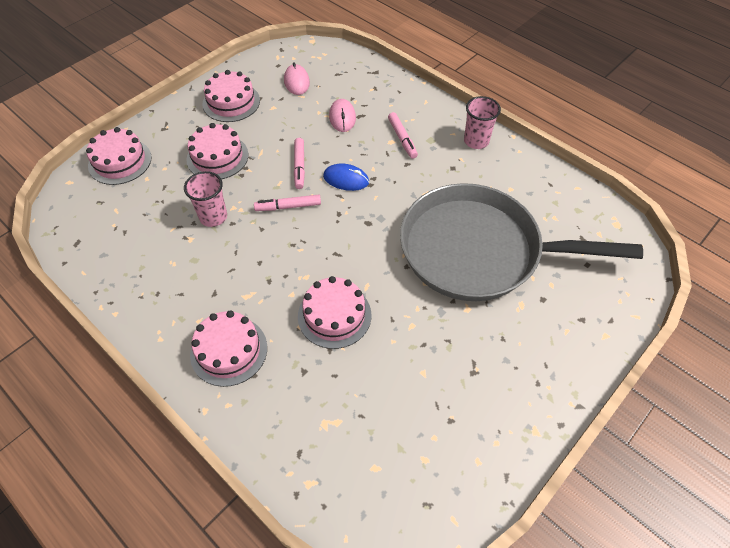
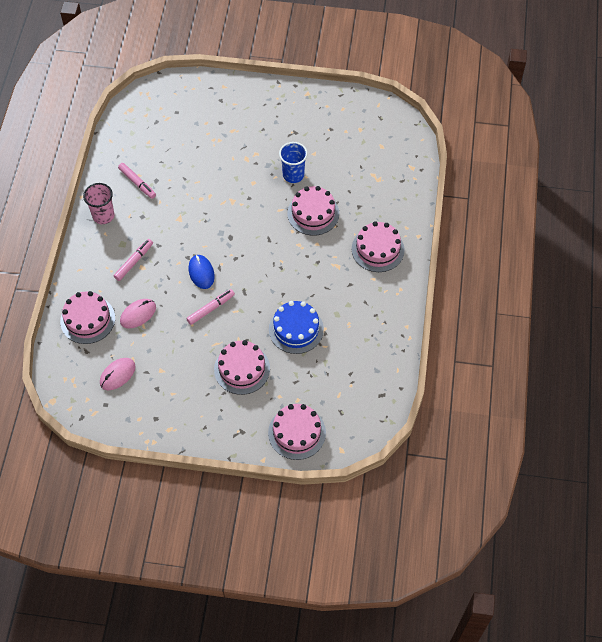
camera: 125 degrees left, 5 degrees up
pink cup [184,171,227,227] -> blue cake [269,301,324,354]
pink cake [202,70,260,122] -> pink cake moved to [60,291,115,344]
pink marker [254,194,321,211] -> pink marker moved to [118,163,156,199]
grey pan [400,183,643,301] -> none
none -> blue cup [279,142,308,183]

